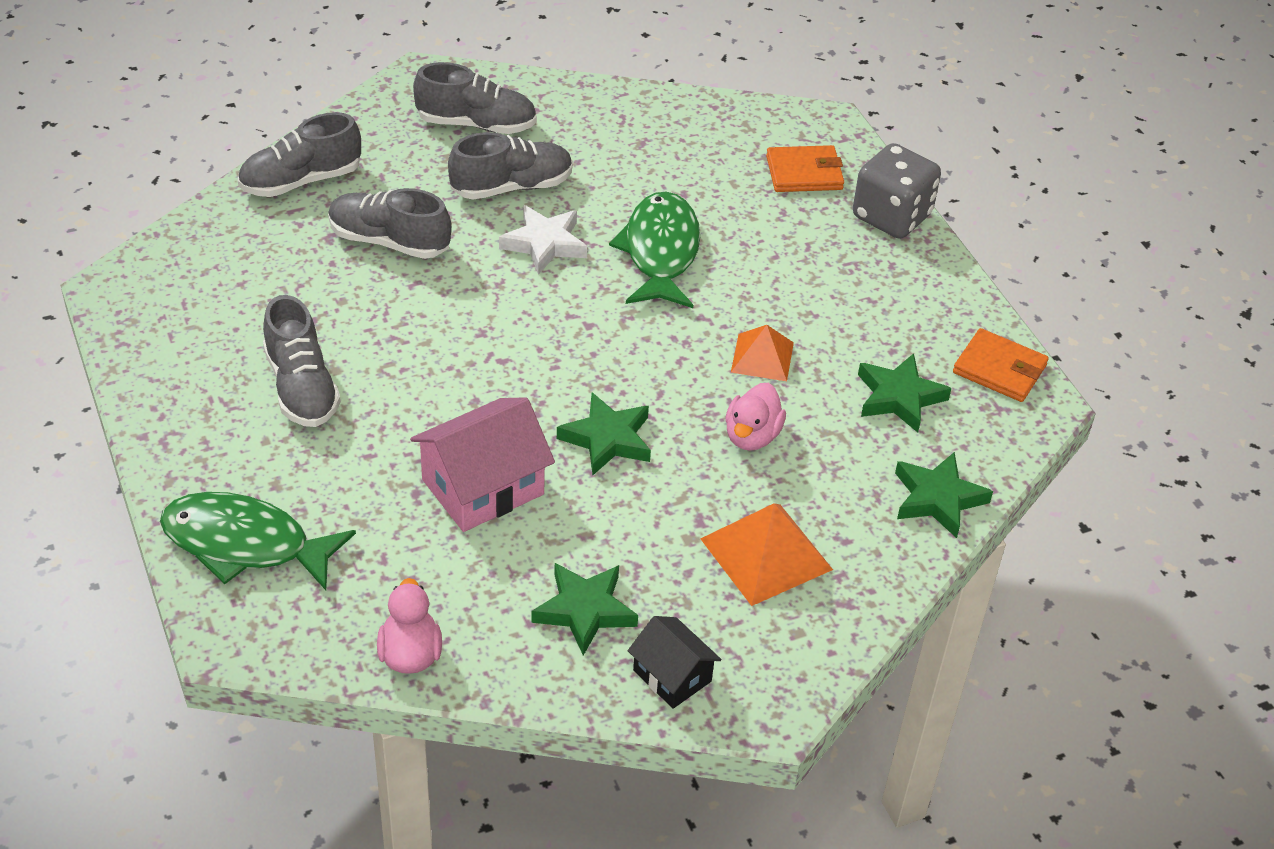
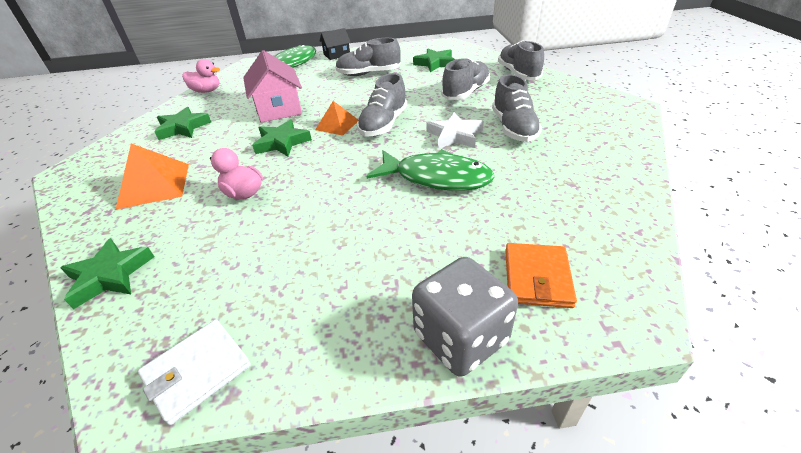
camera: 110 degrees right, 5 degrees down
grey shoe [413,62,537,134] -> grey shoe moved to [357,73,407,136]
black house [628,616,722,709] -> black house moved to [320,28,351,60]
orange pyramid [731,325,794,381] -> orange pyramid moved to [315,101,358,136]
green star [858,353,951,433] -> green star moved to [413,48,455,72]
orange wallet [953,328,1049,402] -> white wallet [138,320,251,425]

